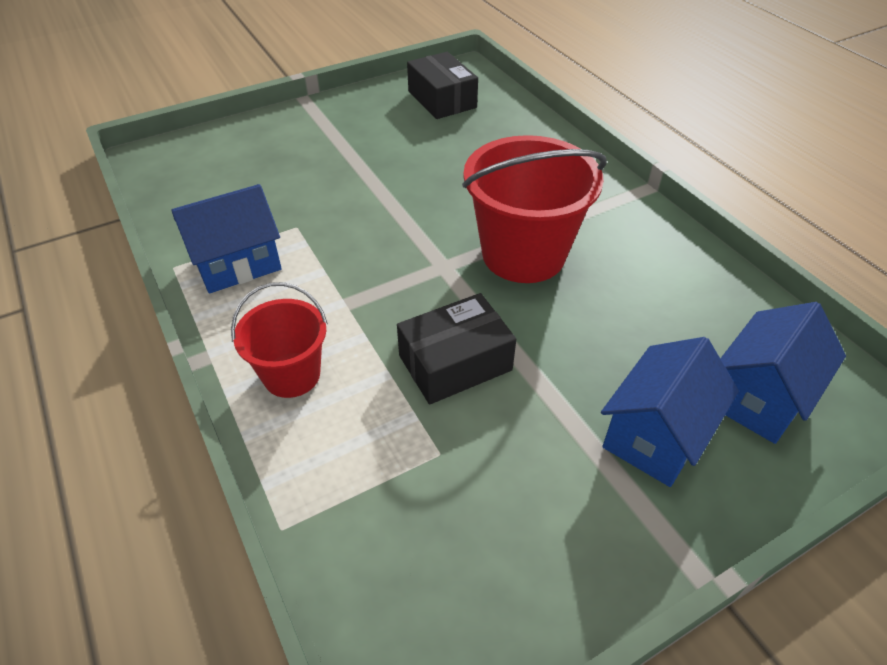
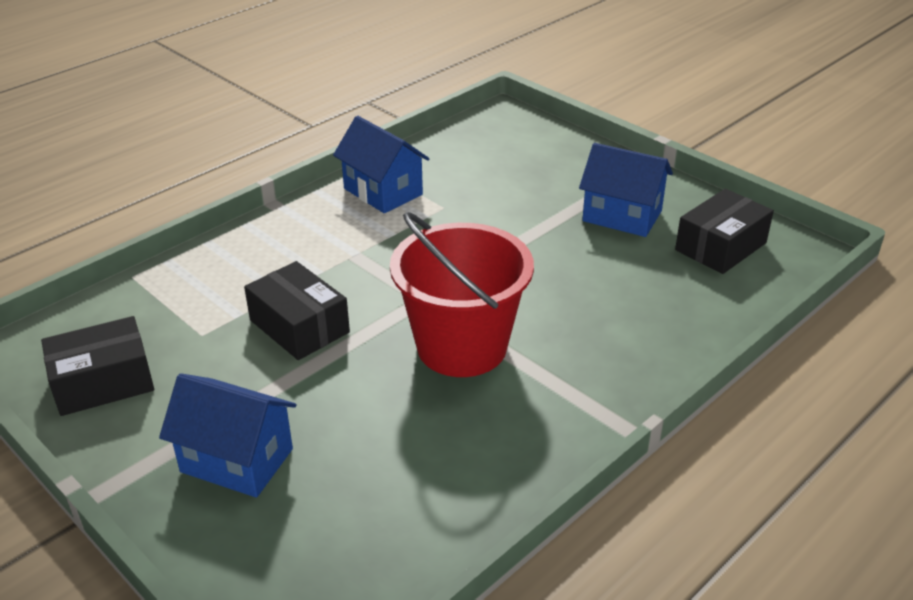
camera: 75 degrees right, 10 degrees down
red bucket [231,282,328,398] -> none
blue house [720,302,846,444] -> blue house moved to [579,143,673,237]
none -> black box [41,316,154,416]

